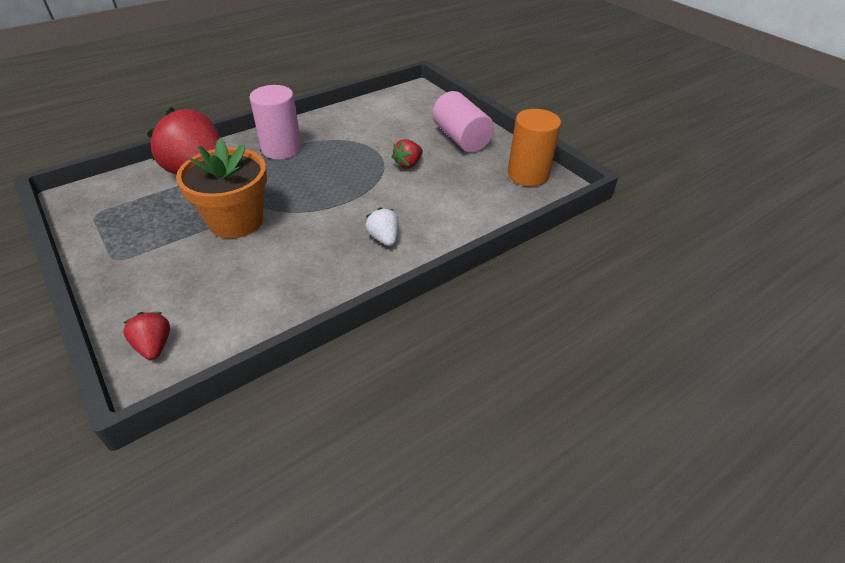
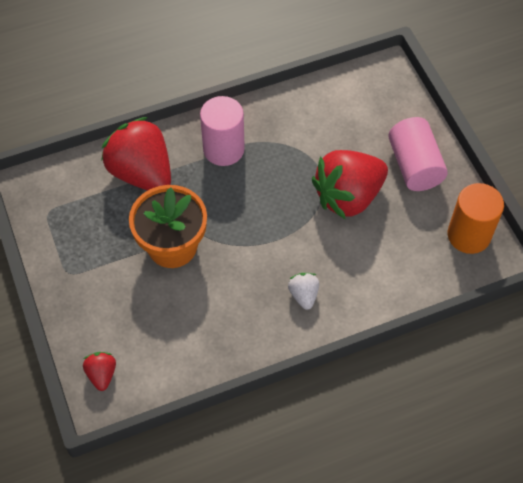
camera: 15 degrees right, 15 degrees up
red strawberry [392,139,423,169] -> red strawberry [312,150,388,220], size x2.23

